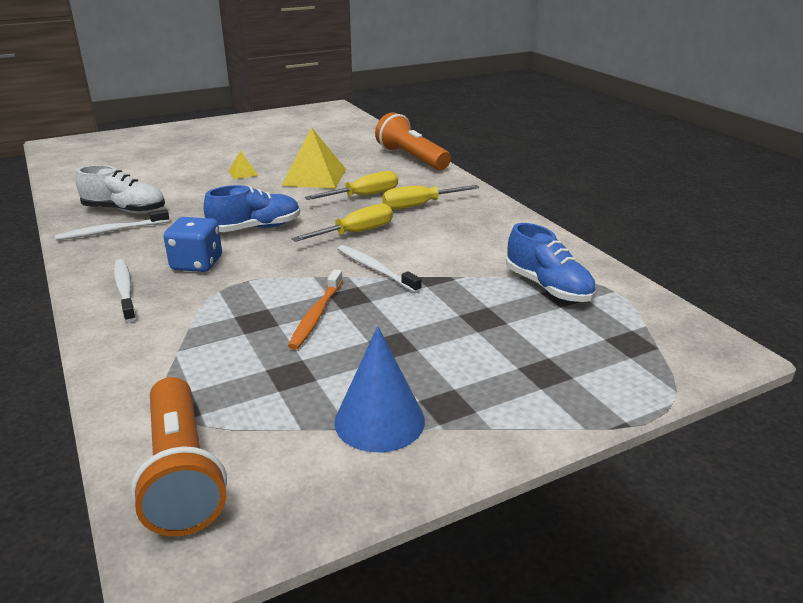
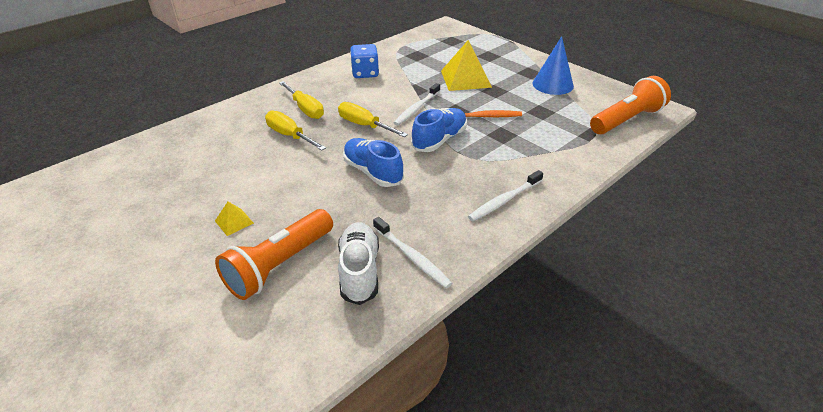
camera: 105 degrees left, 10 degrees up
blue dice [164,217,222,272] -> blue dice moved to [350,44,379,78]
yellow pyramid [281,127,346,189] -> yellow pyramid moved to [441,40,492,91]
orange flashlight [375,112,451,170] -> orange flashlight moved to [215,209,333,300]
blue shoe [506,223,596,302] -> blue shoe moved to [411,108,467,152]

